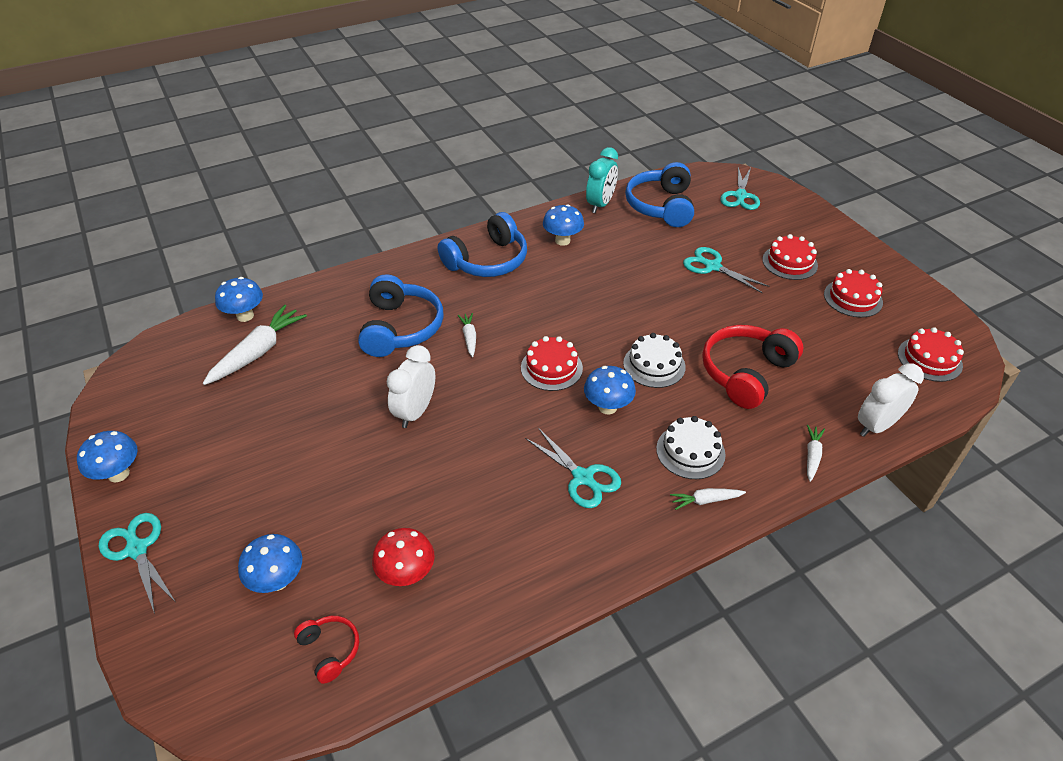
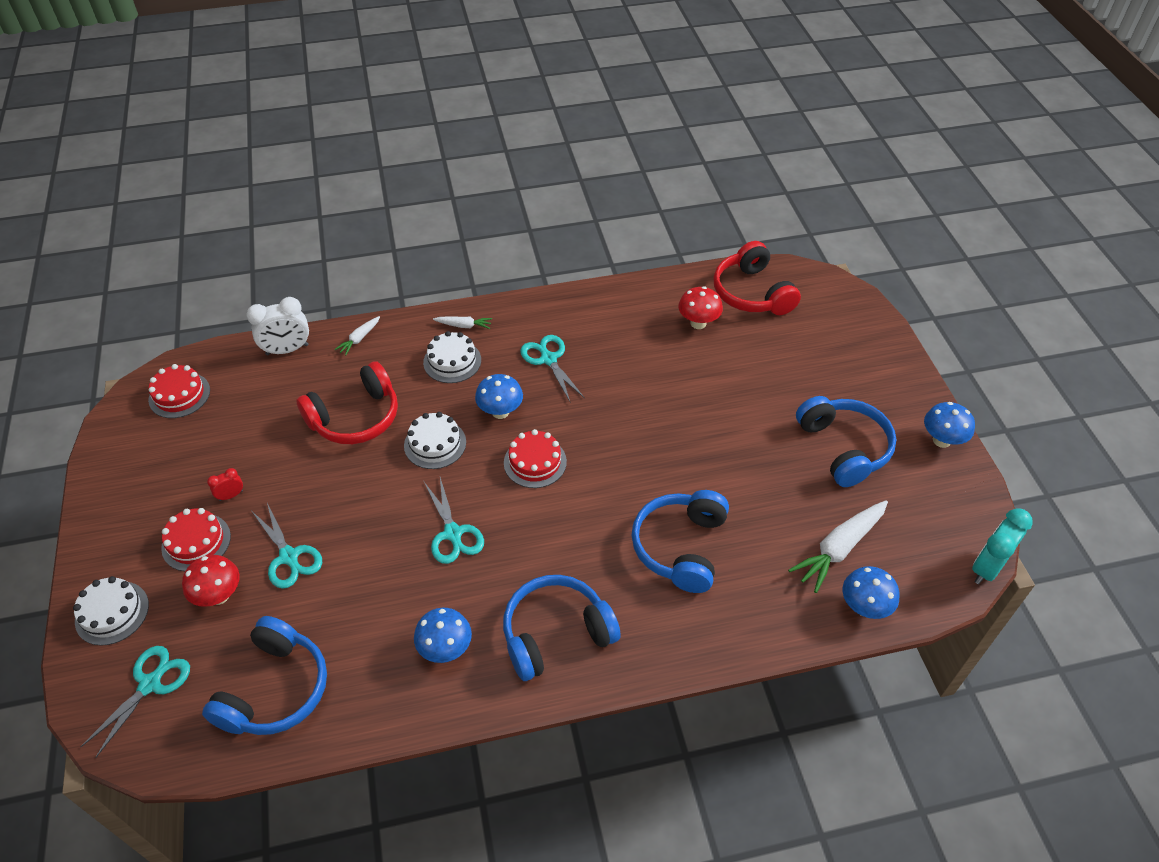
camera: 165 degrees left, 5 degrees up
turquoise scissors [99,513,175,614] -> turquoise scissors moved to [424,477,484,564]
blue mushroom [238,534,302,593] -> none
red headphones [294,616,359,684] -> red headphones [713,241,801,315], size x2.02
white clock [387,345,435,428] -> none
white carrot [458,313,476,357] -> none
turquoise clock [586,147,618,213] -> turquoise clock moved to [972,508,1033,584]
red cake [824,269,883,318] -> none
none -> white cake [73,576,149,646]
none -> red mushroom [182,555,240,607]
none -> red clock [207,468,243,501]
none -> blue headphones [796,396,897,487]

